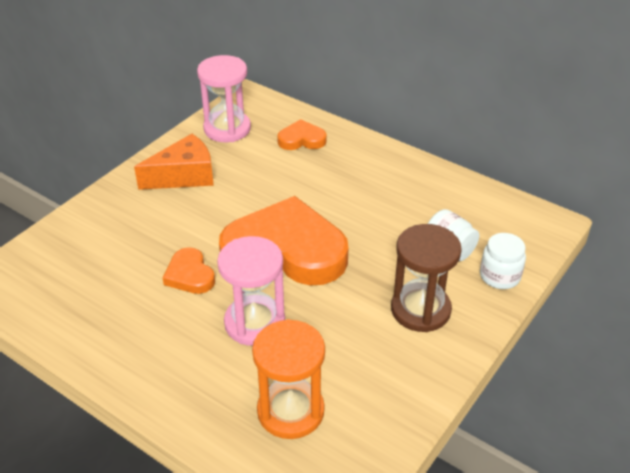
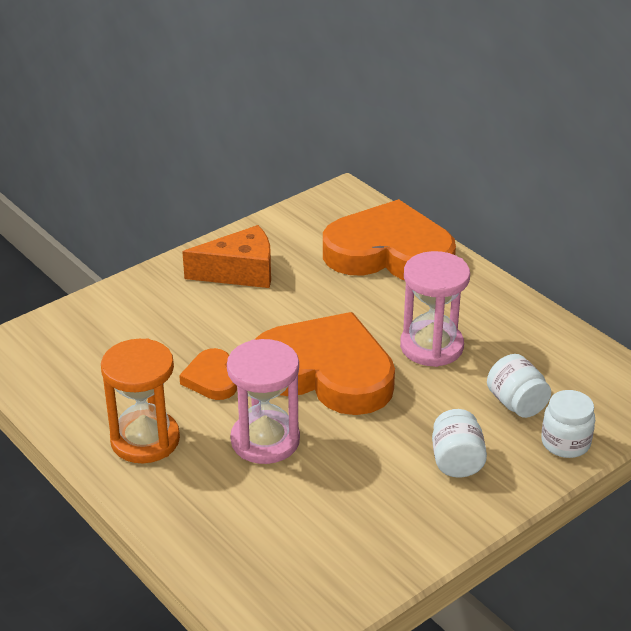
camera: 15 degrees right, 5 degrees down
pink hourglass [197,55,251,142] -> pink hourglass moved to [400,251,470,367]
orange hourglass [252,319,325,439] -> orange hourglass moved to [101,338,180,463]
orange heart [277,119,327,150] -> orange heart [323,199,456,280], size x2.24
brown hourglass [391,224,462,332] -> white jar [432,409,487,478]

